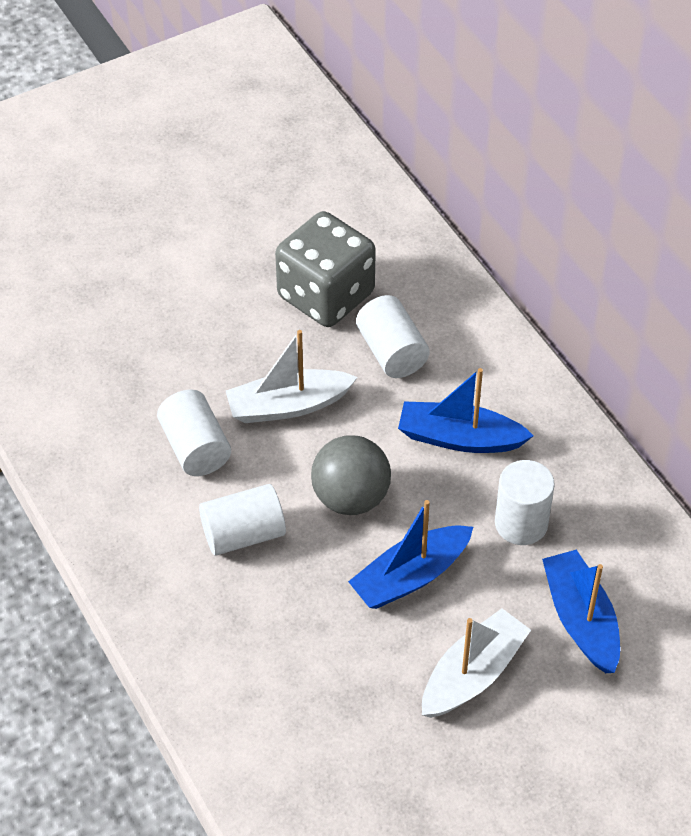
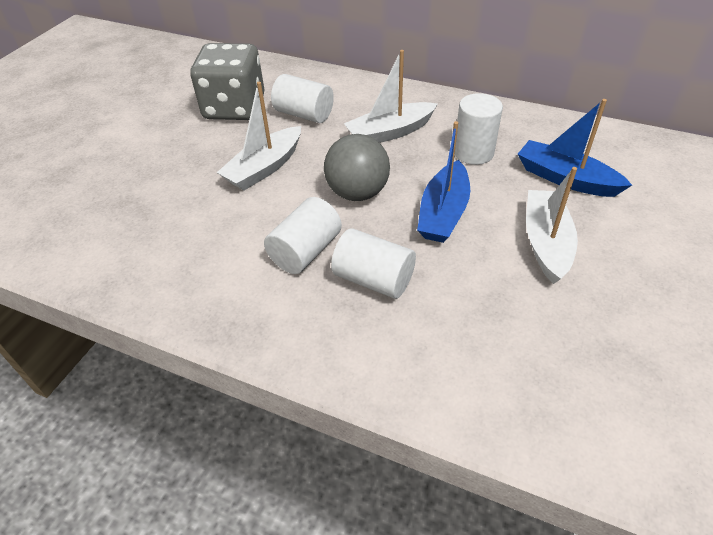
camera: 35 degrees left, 5 degrees down
white cylinder [157,389,231,476] -> white cylinder moved to [331,228,416,299]
blue boat [398,368,534,453] -> white boat [344,50,437,143]

